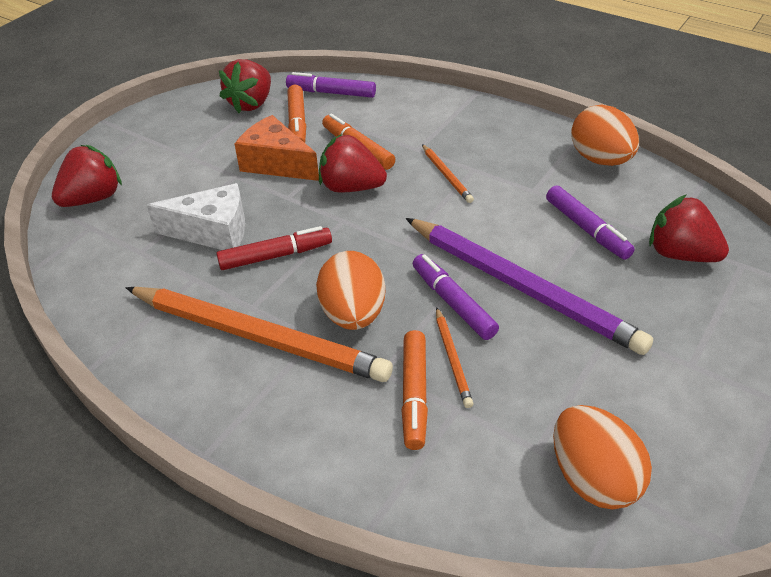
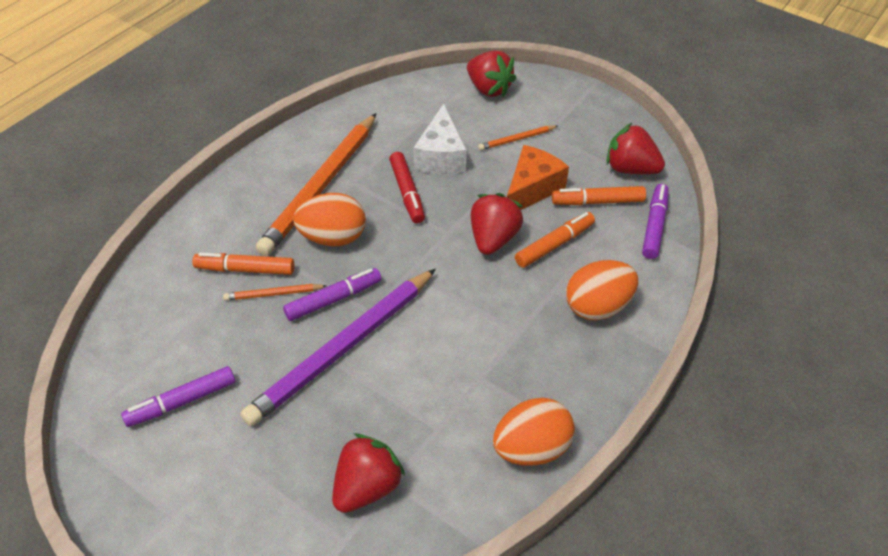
camera: 90 degrees right, 5 degrees up
orange pencil [422,144,474,203] -> orange pencil moved to [478,125,558,150]
purple marker [546,185,635,260] -> purple marker moved to [121,366,235,427]
orange egg [553,405,652,510] -> orange egg moved to [566,260,638,320]

